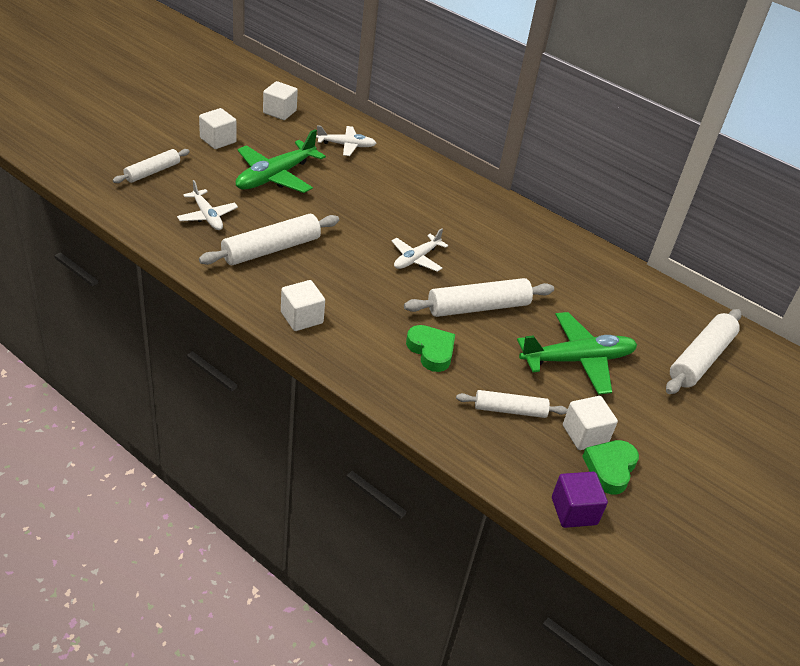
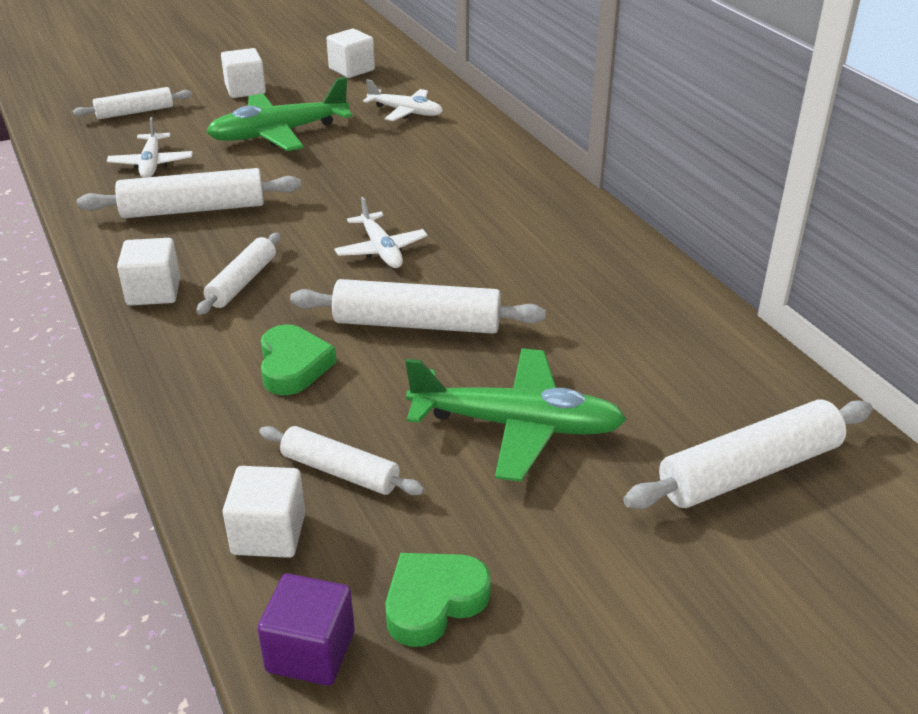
camera: 30 degrees right, 5 degrees down
white plane [392,228,448,272] -> white plane turned 90 degrees counterclockwise [335,197,428,268]
white cube [563,396,618,450] -> white cube moved to [223,466,305,558]
none -> white rolling pin [196,233,281,315]

